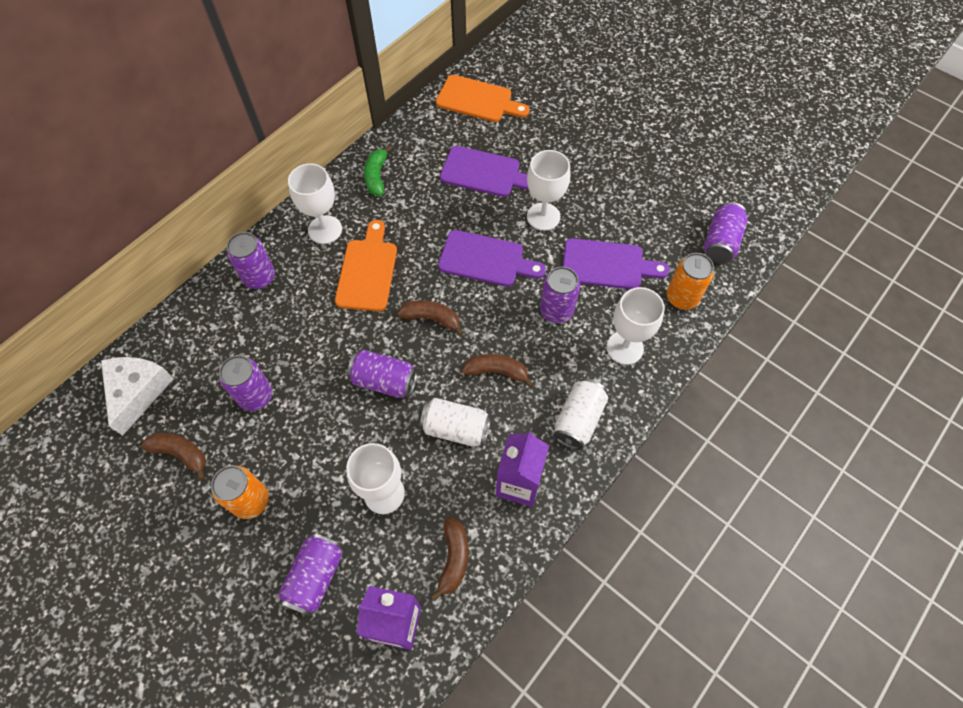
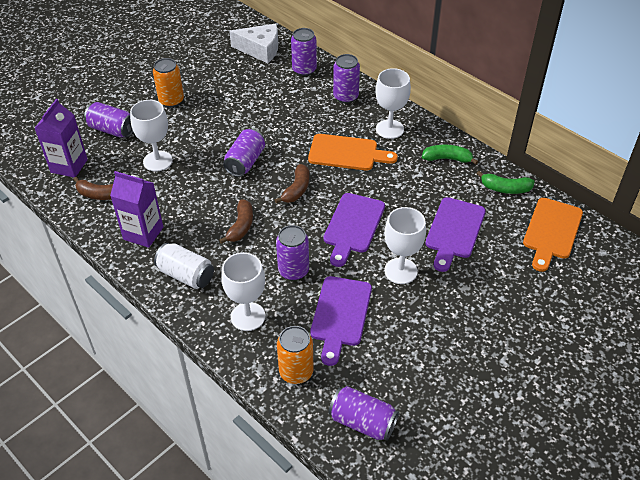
camera: 95 degrees right, 15 degrees down
brown banana [141,433,206,480] -> none
purple can [219,355,272,411] -> purple can moved to [291,28,317,76]
white can [420,398,491,447] -> none
none -> green banana [477,171,535,194]

